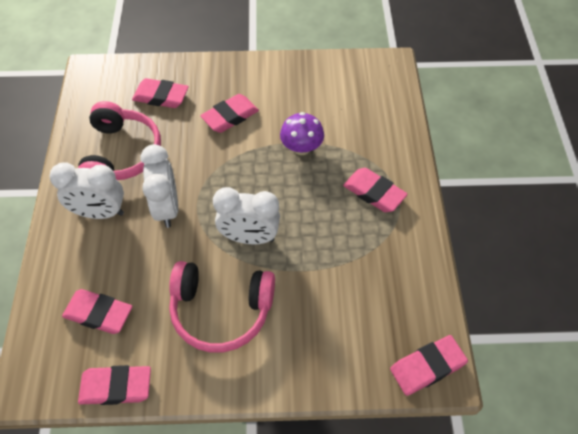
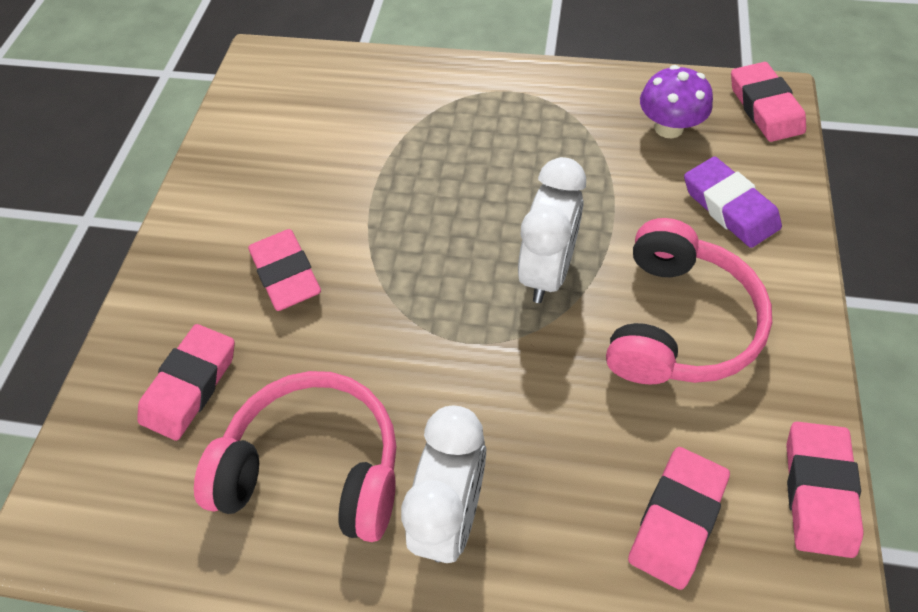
camera: 75 degrees left, 0 degrees up
white clock [141,144,178,228] -> none
purple mushroom [280,112,324,155] -> purple mushroom moved to [640,65,713,138]
pink eraser [343,168,408,212] -> none
none -> purple eraser [684,157,782,248]

